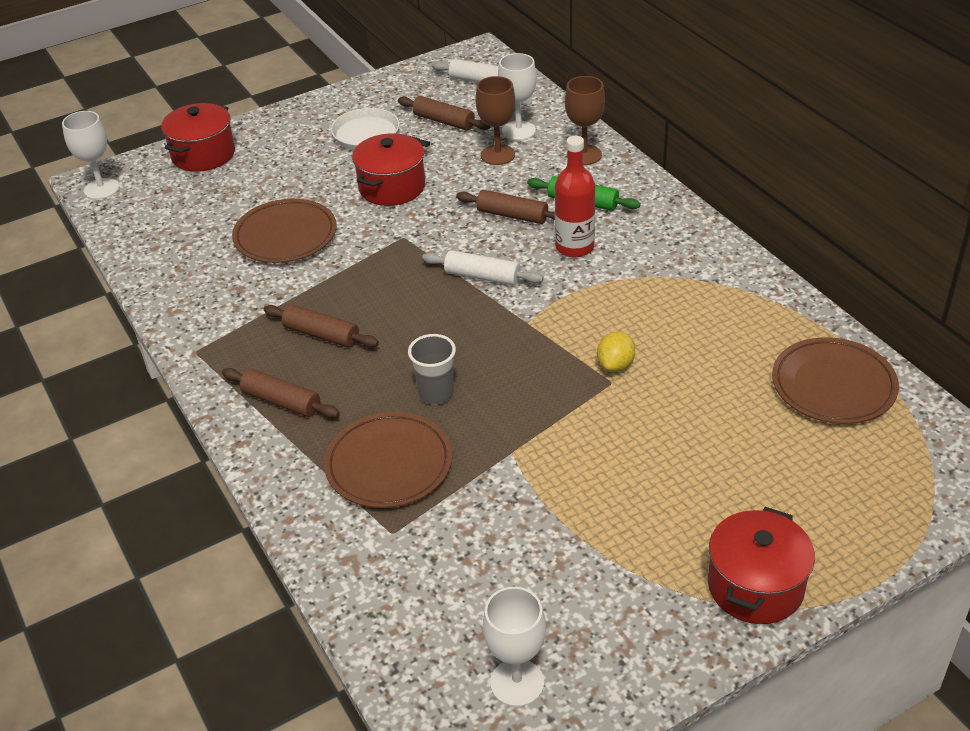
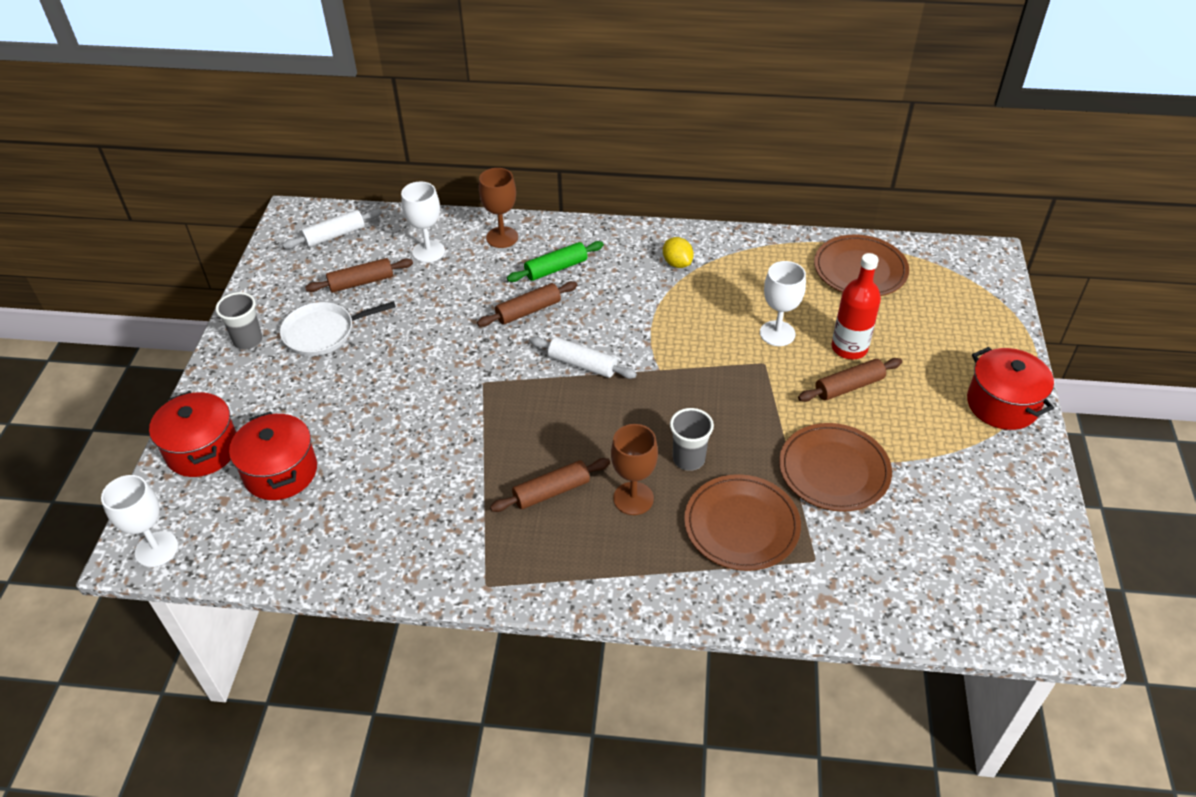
camera: 55 degrees left, 5 degrees up
brown rolling pin [222,368,340,418] -> brown rolling pin moved to [798,358,902,402]
brown plate [232,199,337,263] -> brown plate moved to [779,423,892,512]
red pot [352,133,425,206] -> red pot moved to [229,411,317,500]
white rolling pin [422,250,544,285] -> white rolling pin turned 60 degrees clockwise [530,337,637,379]
brown goblet [476,76,515,165] -> brown goblet moved to [611,424,658,515]
white goblet [483,587,546,707] -> white goblet moved to [760,261,806,346]
red bottle [555,136,595,257] -> red bottle moved to [832,253,881,359]
yellow lemon [597,331,635,372] -> yellow lemon moved to [663,237,694,268]
none -> grey cup [215,292,263,350]

